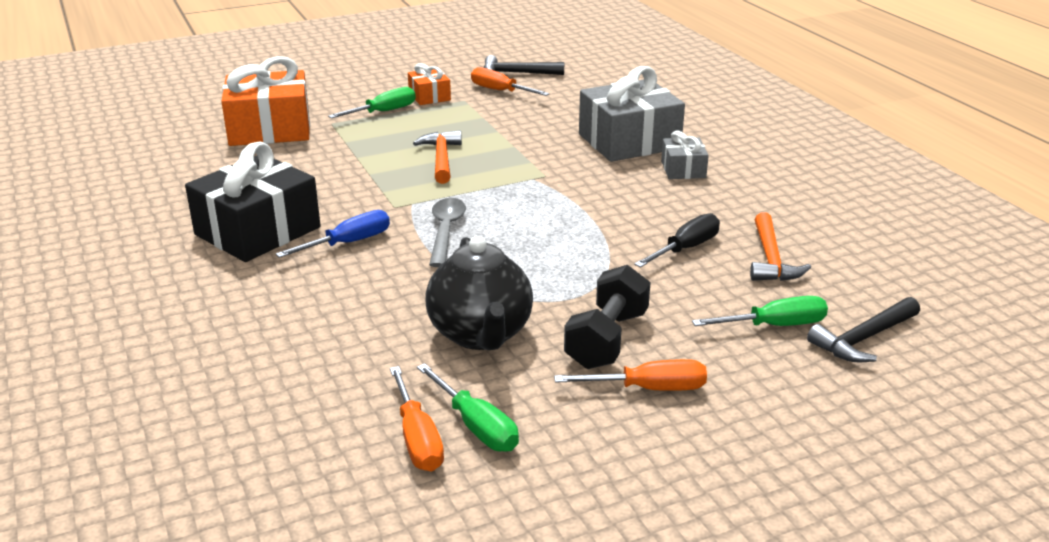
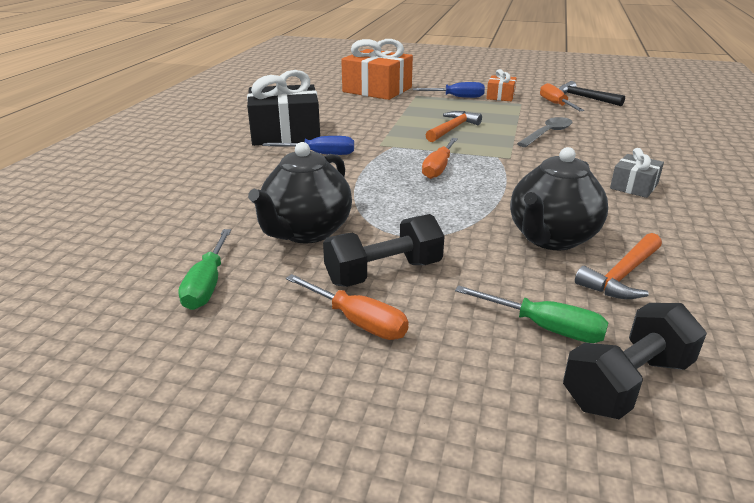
camera: 40 degrees right, 0 degrees up
green screwdriver [328,87,416,118] -> blue screwdriver [413,82,485,98]
orange screwdriver [390,366,444,471] -> orange screwdriver moved to [422,138,458,179]
grey spoon [429,198,466,267] -> grey spoon moved to [517,117,572,147]
grey gift [579,66,685,162] -> none
black screwdriver [634,213,720,268] -> black teapot [510,147,608,250]
black hammer [807,297,920,362] -> black dumbbell [563,303,707,419]

